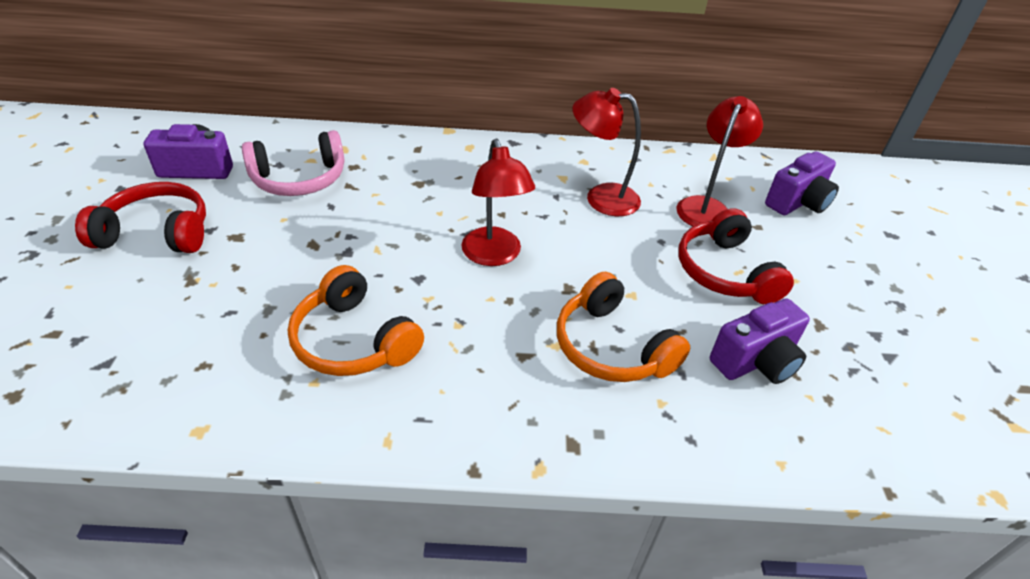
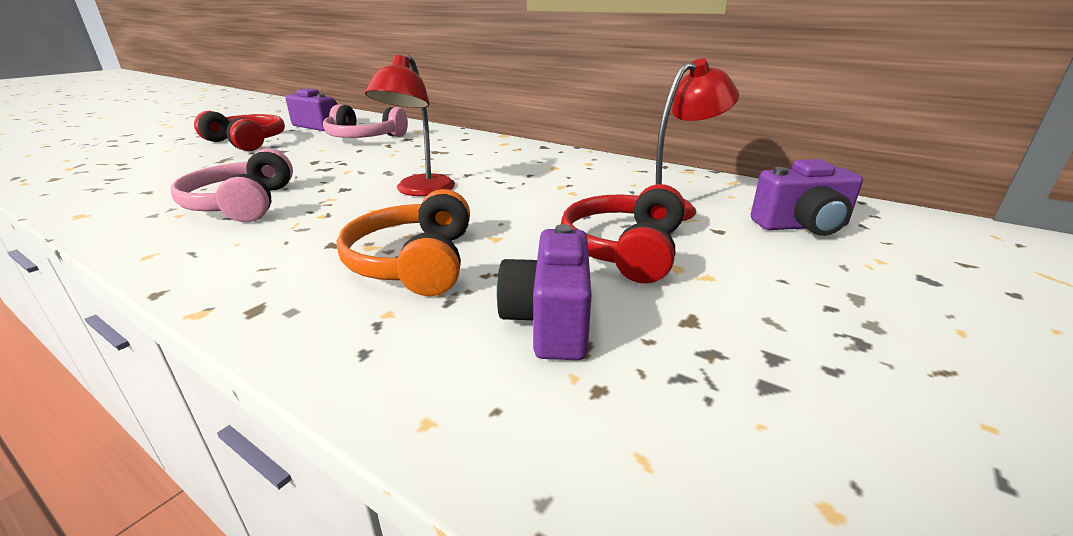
camera: 35 degrees right, 15 degrees down
orange headphones [288,265,424,376] -> pink headphones [171,149,293,222]
red lamp [573,88,641,216] -> none
purple camera [710,298,810,384] -> purple camera turned 90 degrees clockwise [496,224,592,360]

